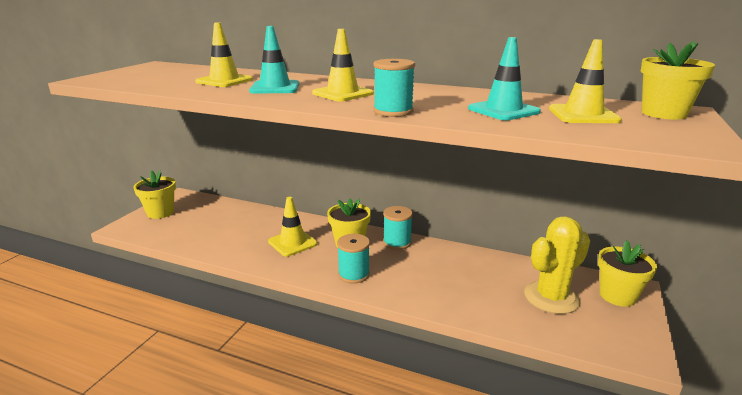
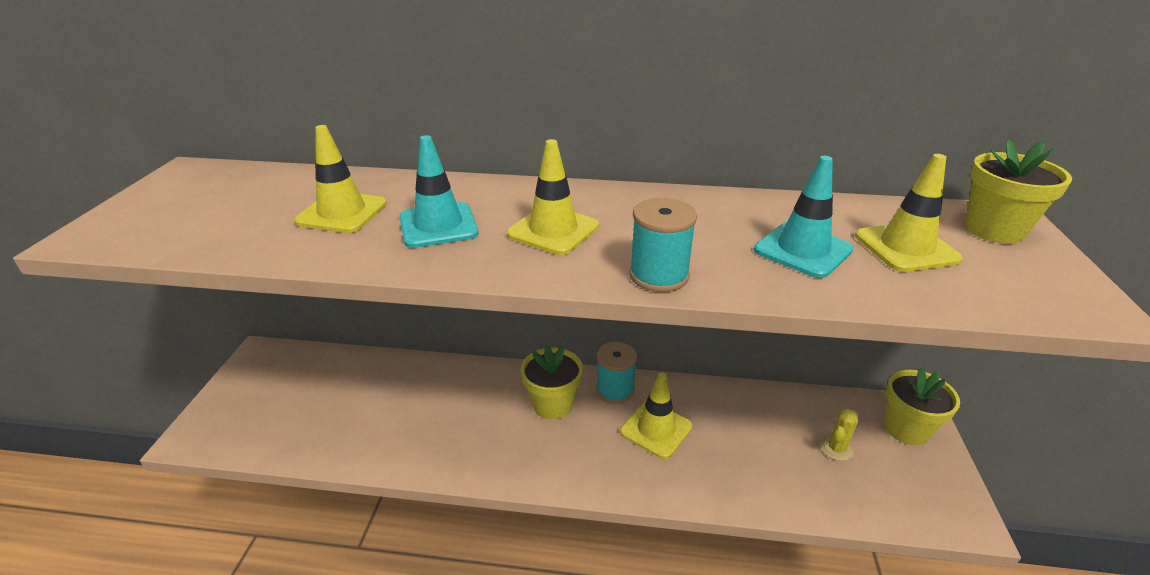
camera: 15 degrees left, 10 degrees up
yellow flower pot [134,170,176,219] -> none
yellow traffic cone [268,197,318,256] -> yellow traffic cone moved to [620,373,693,459]
turquoise spool [337,234,370,284] -> none
yellow cactus [524,216,590,314] -> yellow cactus [820,408,858,461], size x0.47

